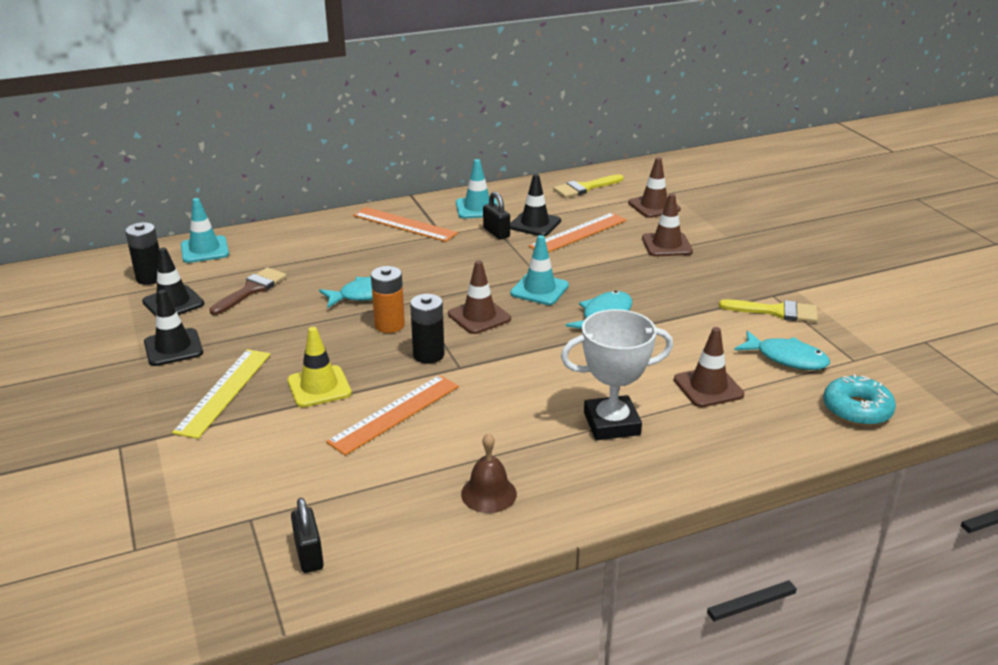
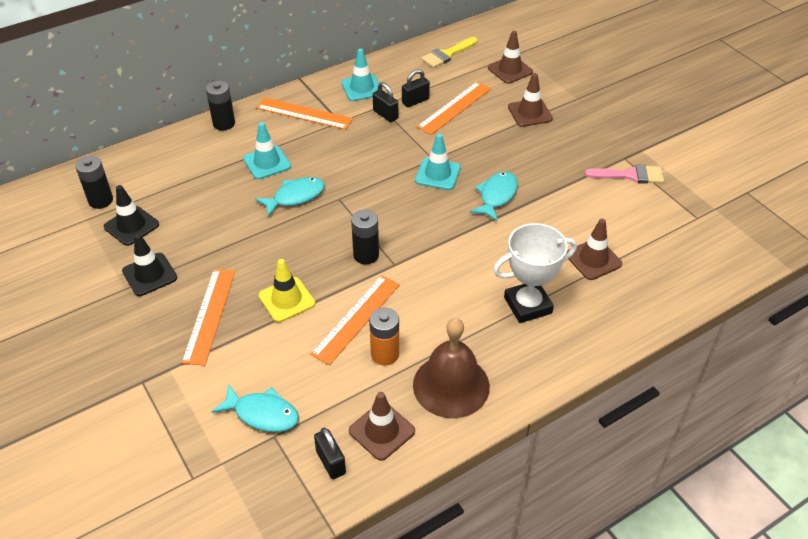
camera: 10 degrees left, 15 degrees up
yellow ruler [172,349,271,439] -> orange ruler [182,269,235,366]
turquoise traffic cone [181,198,229,263] -> turquoise traffic cone moved to [243,122,291,179]
brown brush [209,267,287,315] -> none
orange battery [371,266,405,333] -> orange battery moved to [369,308,399,366]
brown traffic cone [448,260,511,334] -> brown traffic cone moved to [349,392,415,461]
brown bell [461,433,517,513] -> brown bell [413,318,490,419], size x1.78
black traffic cone [510,174,561,236] -> black padlock [402,69,430,107]
yellow brush [719,299,818,322] -> pink brush [585,165,664,184]
turquoise fish [734,330,830,370] -> turquoise fish moved to [212,384,299,432]
turquoise donut [823,374,896,426] -> none
none -> black battery [206,81,235,130]

